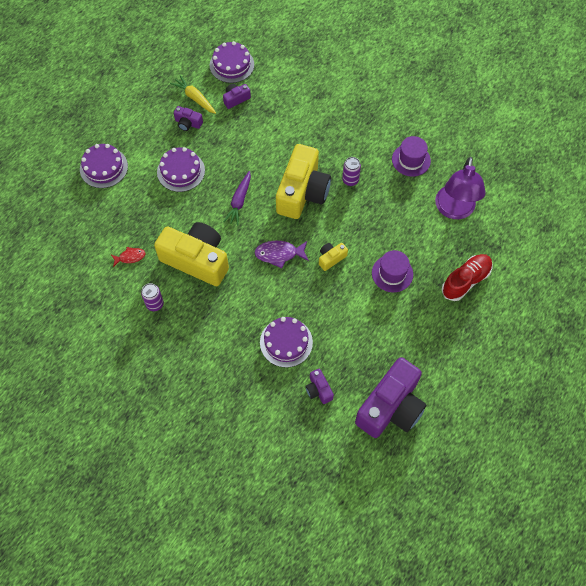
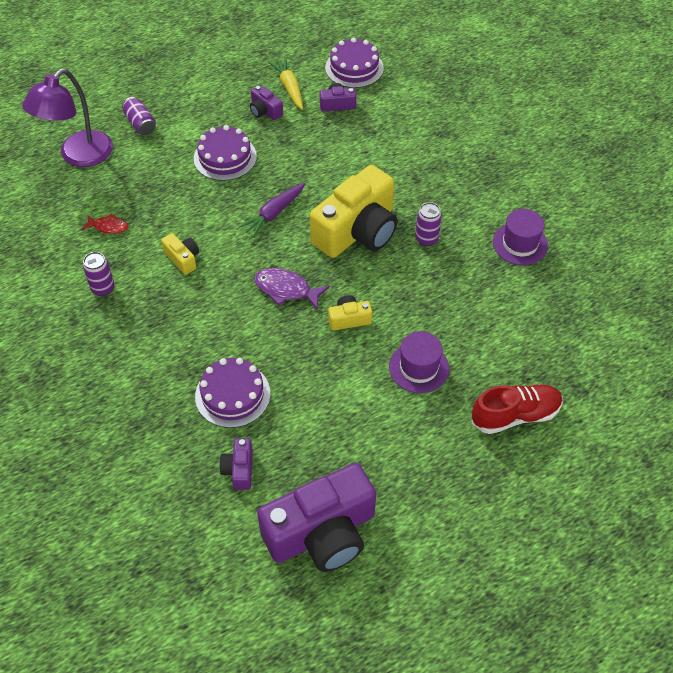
camera: 25 degrees right, 10 degrees down
purple cake [80,144,128,188] -> purple can [122,97,156,135]
yellow camera [154,222,229,286] -> yellow camera [161,233,199,275], size x0.43
purple lamp [435,157,486,219] -> purple lamp moved to [22,69,113,167]

